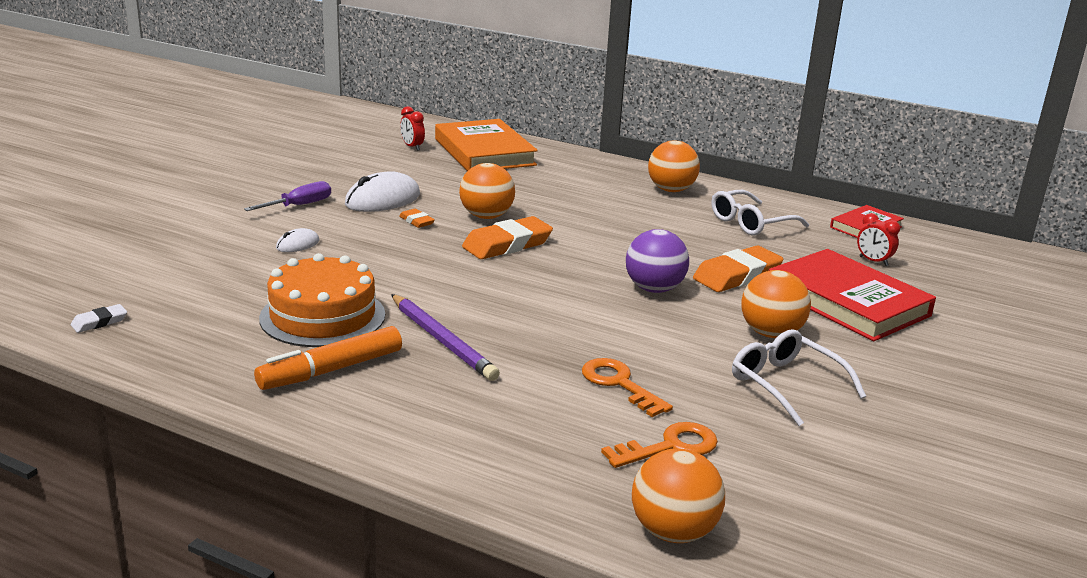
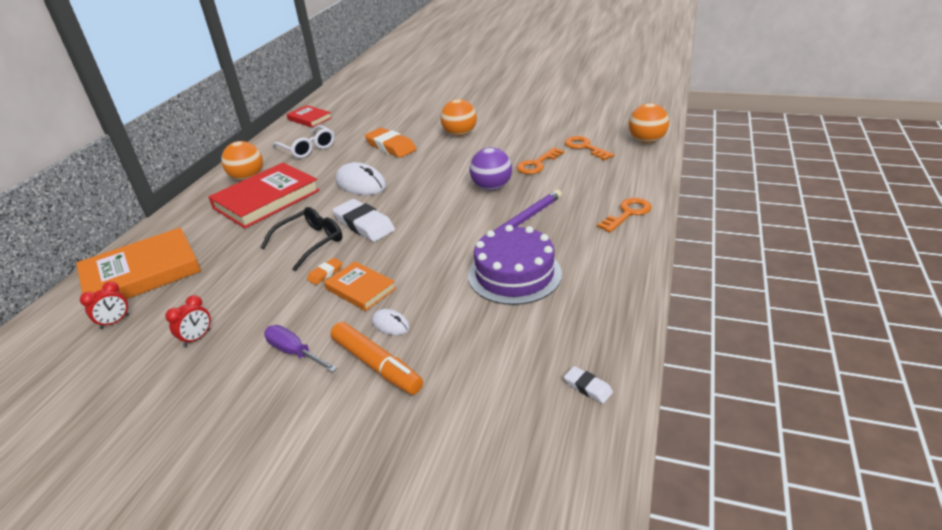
camera: 95 degrees left, 10 degrees up
orange marker [254,326,402,390] -> orange marker moved to [331,322,423,395]
orange cake [259,253,385,347] -> purple cake [468,225,562,305]
white mouse [345,171,420,212] -> white mouse moved to [335,162,386,195]
orange ball [459,163,515,219] -> black glasses [260,207,342,271]
orange eraser [462,216,553,259] -> white eraser [333,199,395,242]
purple ball [626,229,689,293] -> purple ball moved to [470,147,512,190]
white glasses [732,329,866,426] -> none
red book [769,249,936,341] -> red book moved to [208,163,320,229]
red clock [857,213,900,266] -> red clock moved to [165,295,211,347]
none -> orange book [324,261,396,311]
none -> orange key [597,198,652,233]

